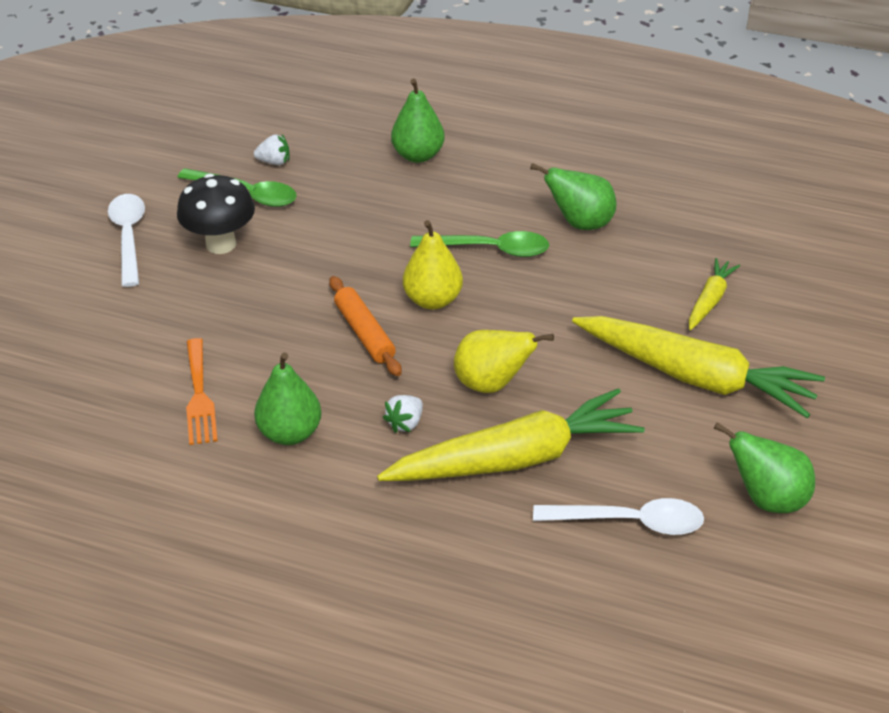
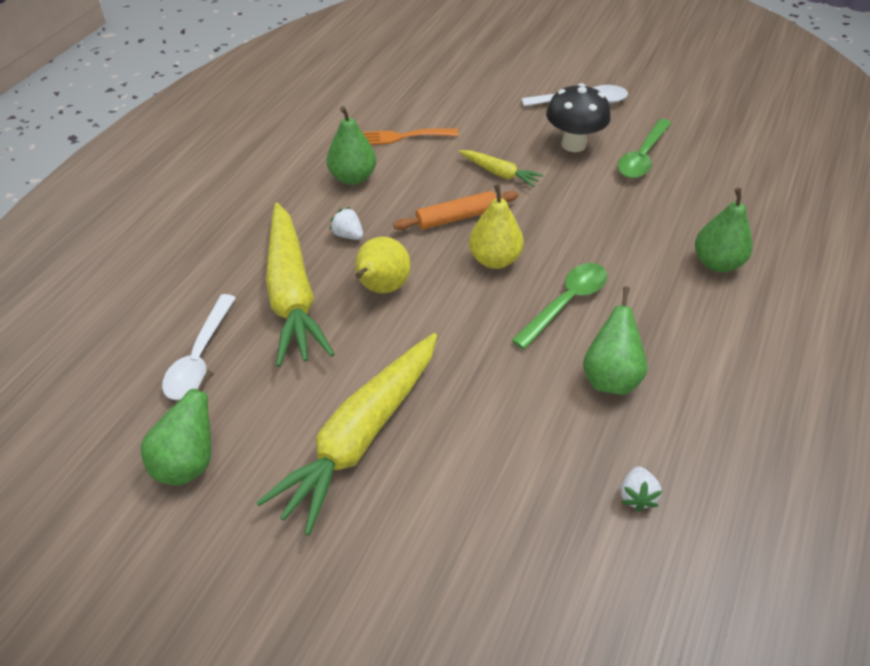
camera: 95 degrees right, 5 degrees up
white strawberry [254,134,290,165] -> white strawberry moved to [621,466,662,512]
green spoon [410,231,549,257] -> green spoon turned 150 degrees counterclockwise [512,263,607,349]
yellow carrot [689,258,740,330] -> yellow carrot moved to [459,150,543,188]

